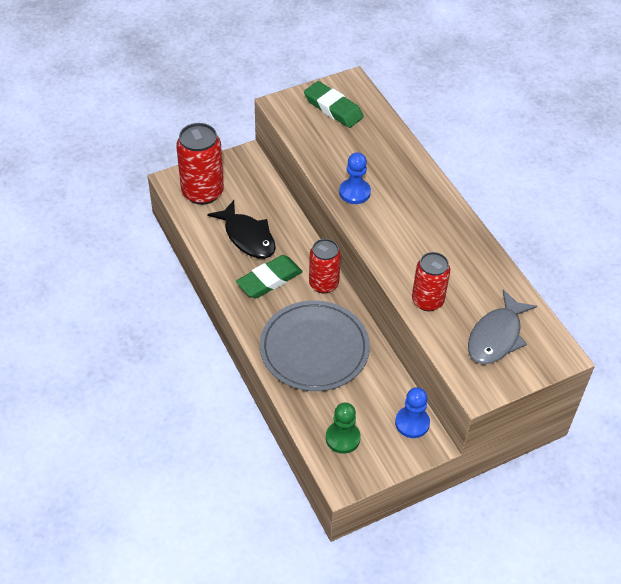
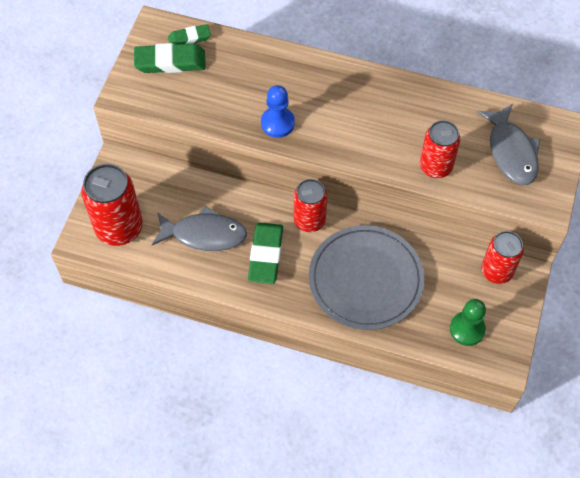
camera: 45 degrees left, 10 degrees up
black fish [207,200,276,259] -> grey fish [152,206,247,251]
blue pawn [395,387,430,438] -> red can [481,231,524,284]
none -> green eraser [168,24,211,45]

